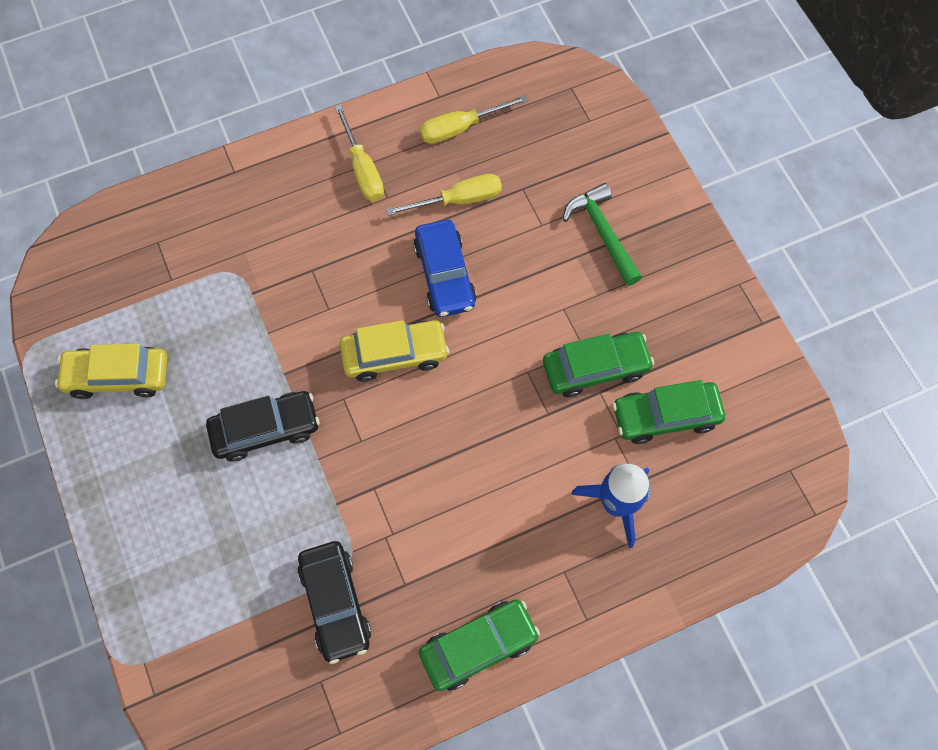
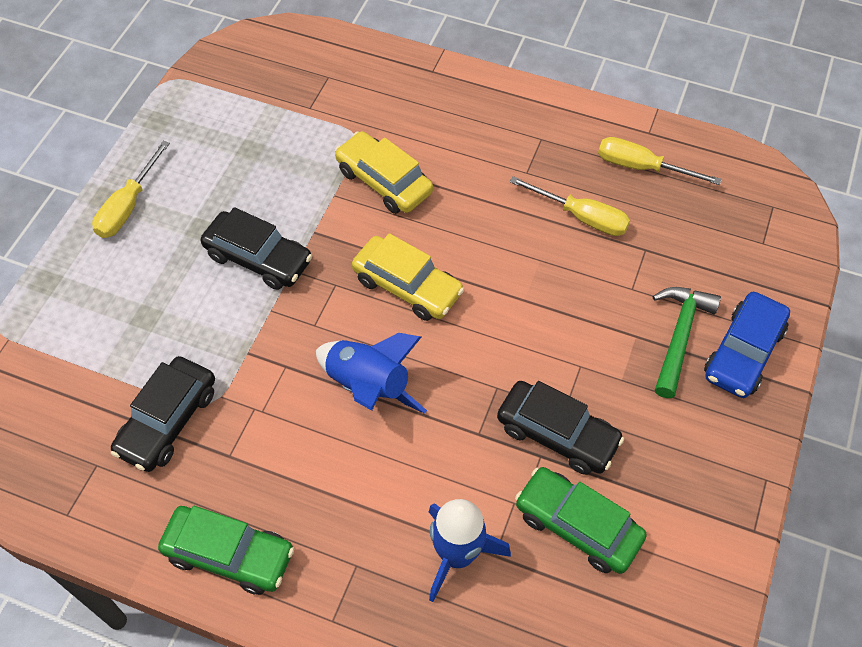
camera: 45 degrees right, 10 degrees down
yellow car [55,344,167,399] -> yellow car moved to [335,131,433,214]
yellow screwdriver [335,104,384,201] -> yellow screwdriver moved to [92,141,170,238]
blue car [413,220,476,317] -> blue car moved to [704,292,790,398]
green car [543,332,654,397] -> black car [497,381,624,475]
none -> blue rocket [316,333,427,414]

